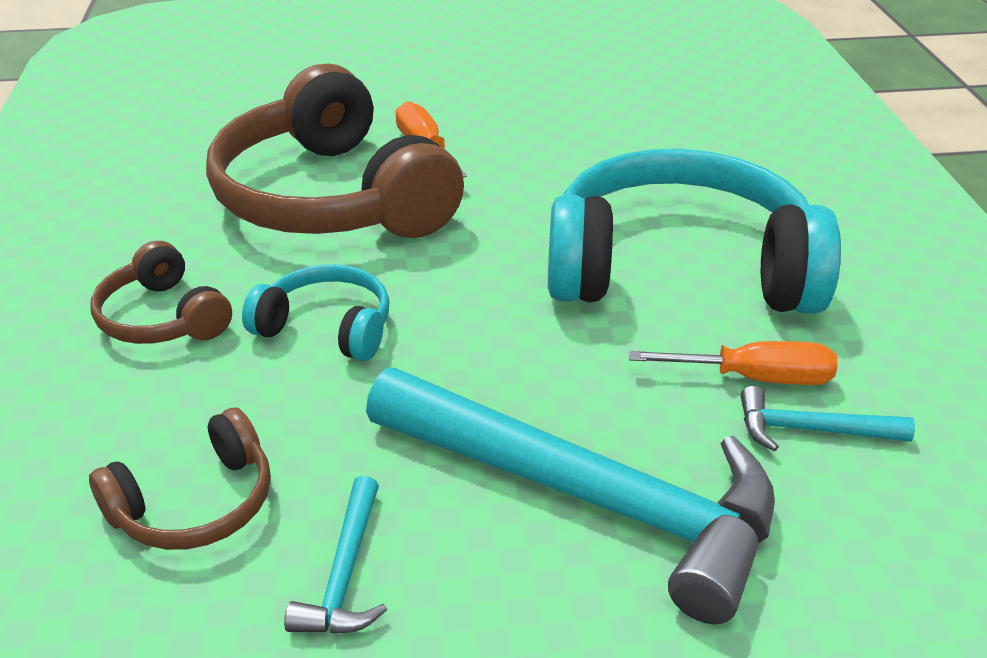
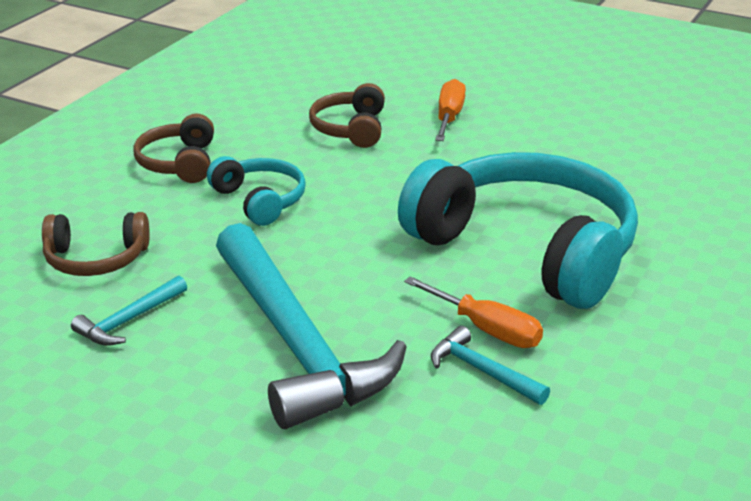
camera: 35 degrees right, 5 degrees down
brown headphones [206,63,464,238] -> brown headphones [309,83,385,148], size x0.47

